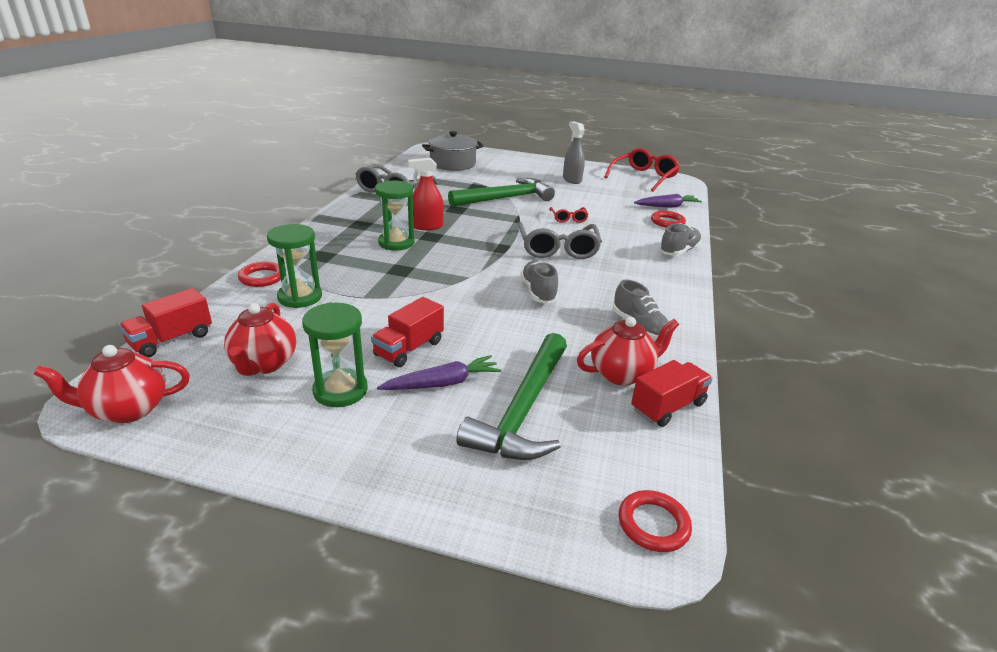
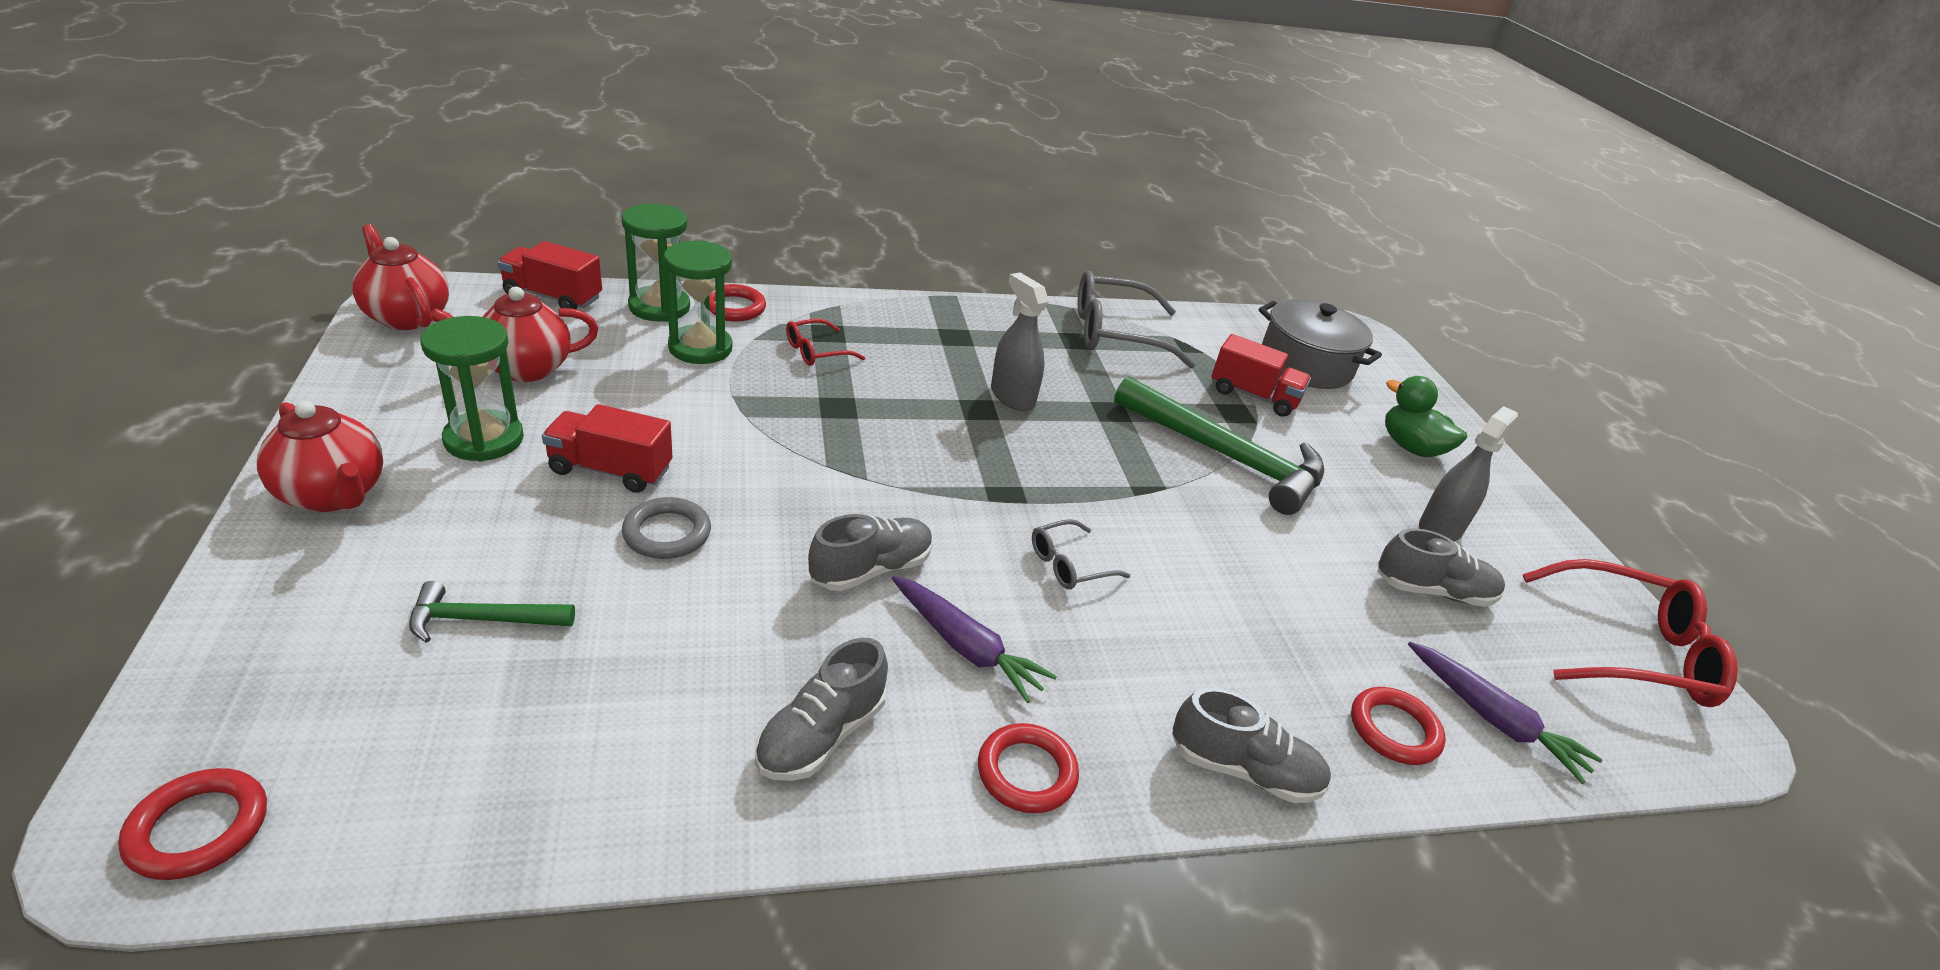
camera: 60 degrees right, 5 degrees up
green hourglass [375,180,415,251] -> green hourglass moved to [622,204,690,322]
purple carrot [377,355,502,390] -> purple carrot moved to [892,576,1057,703]
red spray bottle [409,158,444,230] -> grey spray bottle [991,272,1049,411]
green hammer [456,333,567,460] -> green hammer [409,581,575,643], size x0.49
grey glasses [518,222,602,259] -> grey glasses [1032,519,1130,589], size x0.50
red glasses [550,207,589,223] -> red glasses moved to [786,319,865,366]
red teapot [577,317,679,385] -> red teapot moved to [257,401,383,512]
red truck [631,360,713,427] -> red truck moved to [1211,334,1311,417]
none -> grey ring [622,497,711,559]
none -> red ring [978,723,1079,813]
none -> grey shoe [1377,528,1505,607]
none -> green duck [1385,376,1467,457]

